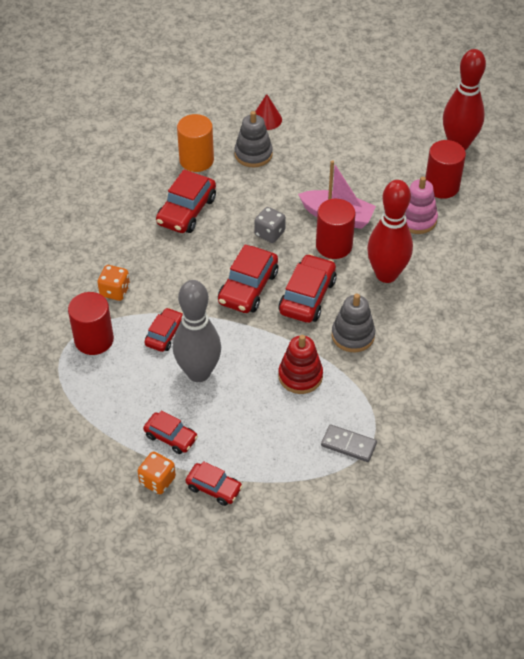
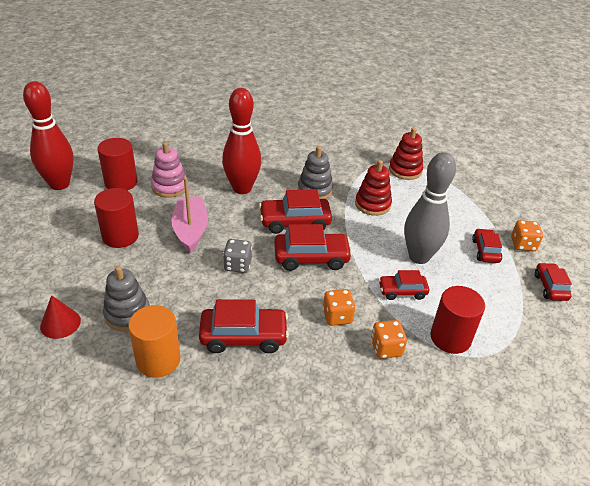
camera: 120 degrees left, 10 degrees down
red car [185,461,243,506] -> red car moved to [535,263,572,301]
red cylinder [316,199,355,259] -> red cylinder moved to [94,188,139,248]
grey domino [321,424,377,462] -> red stacking toy [389,127,423,180]
none -> orange dice [323,289,356,326]

